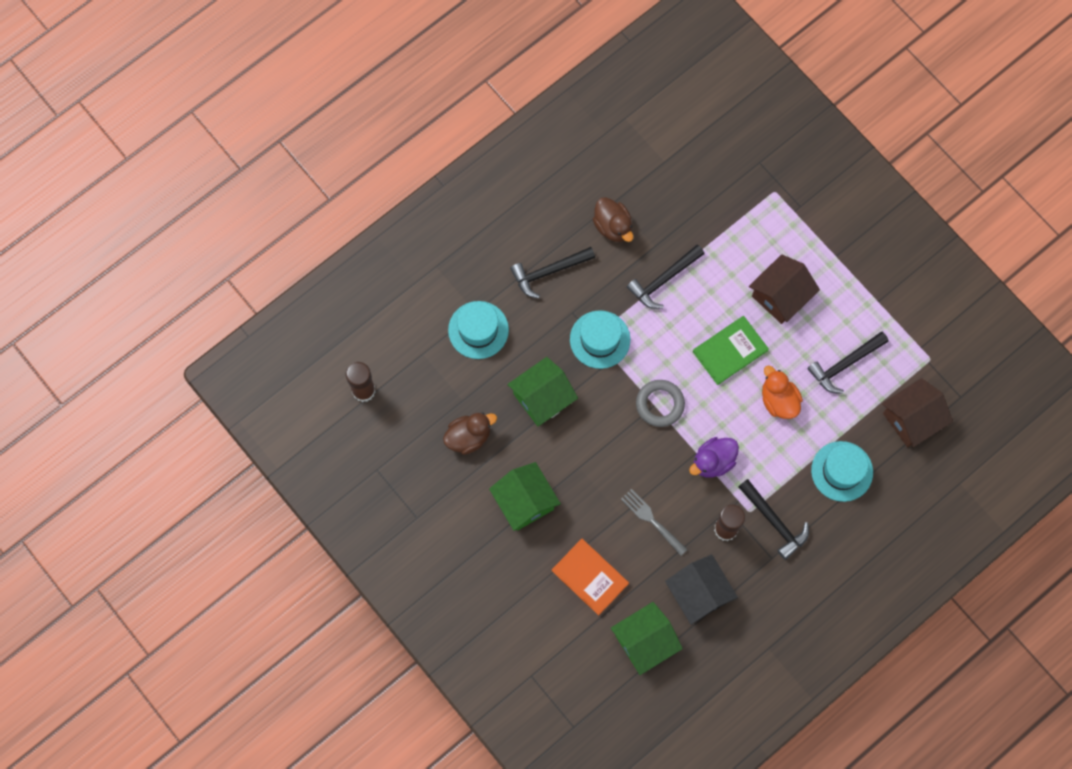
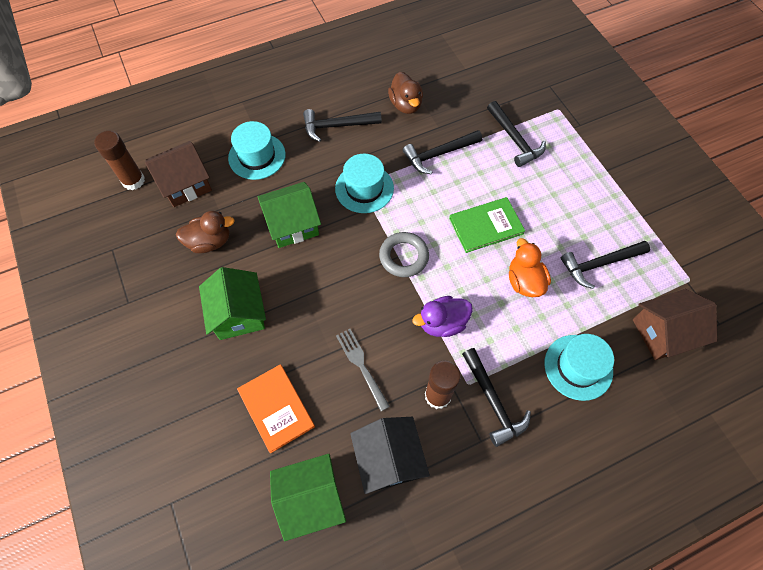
camera: 15 degrees right, 10 degrees down
brown house [749,254,820,324] -> brown house moved to [145,141,212,207]
none -> black hammer [487,101,546,167]

